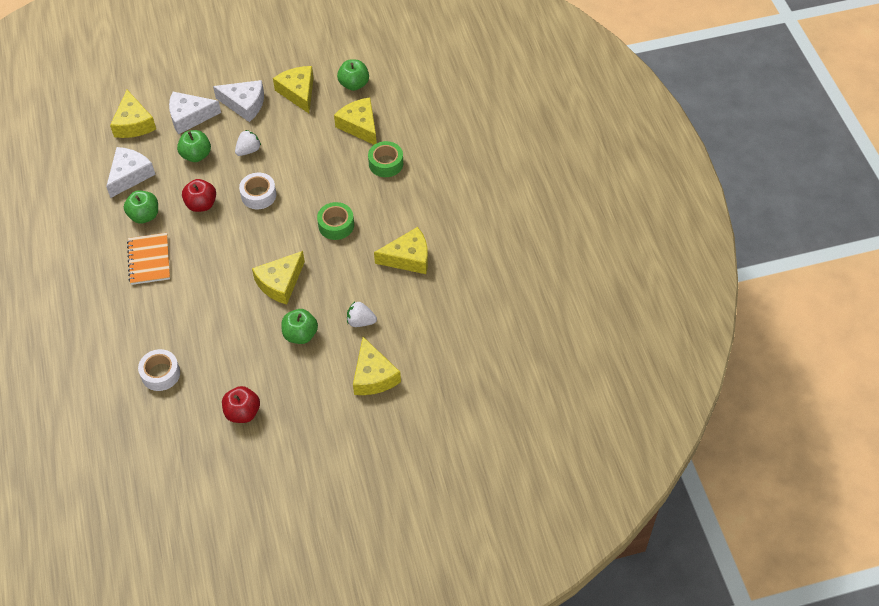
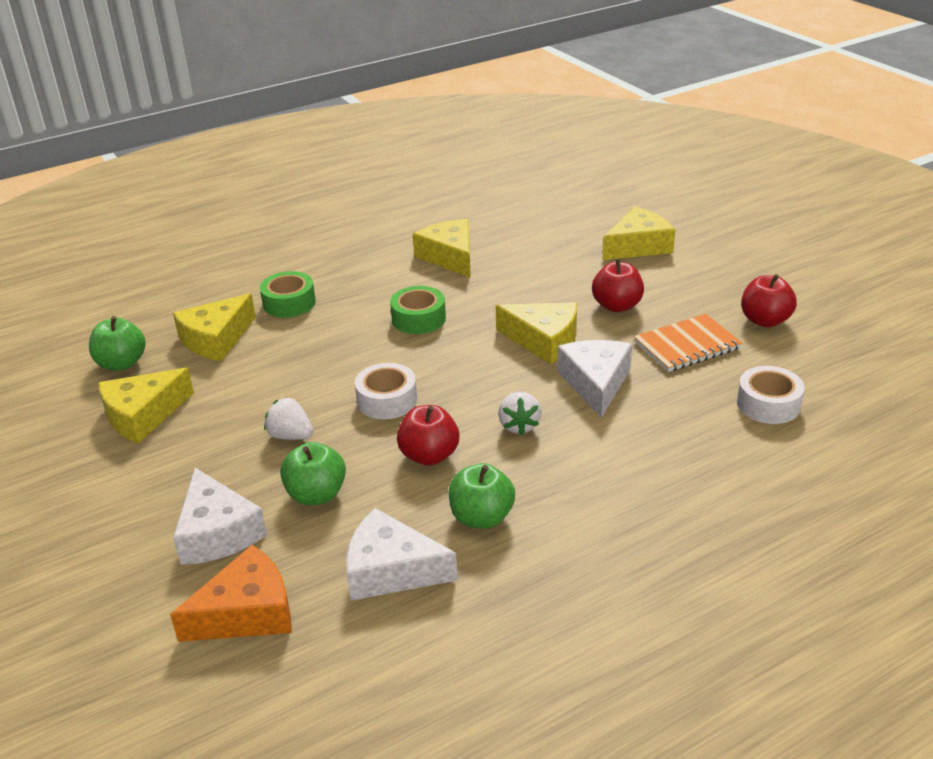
camera: 105 degrees left, 20 degrees down
yellow cheese [110,90,156,138] -> orange cheese [170,545,292,642]
orange notebook [127,233,170,285] -> orange notebook moved to [634,314,742,372]
white cheese [213,80,264,122] -> white cheese moved to [557,340,632,418]
green apple [281,309,318,344] -> red apple [592,259,644,312]
white strawberry [347,302,377,327] -> white strawberry moved to [498,392,542,435]

